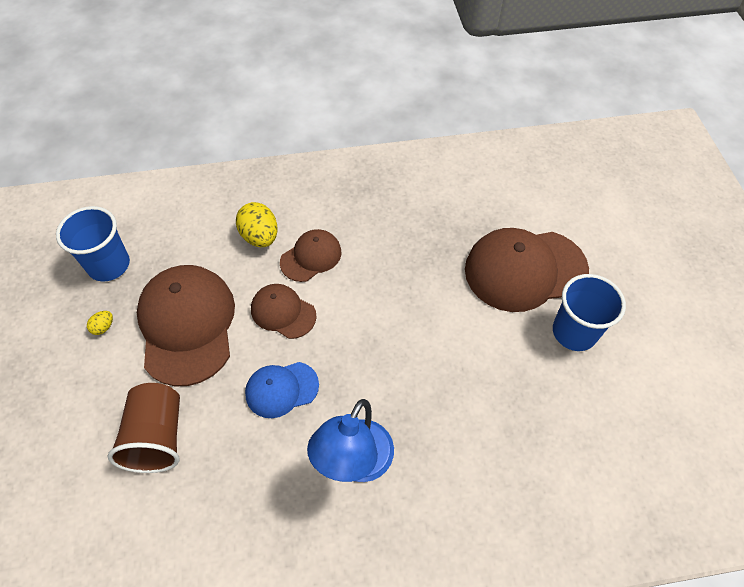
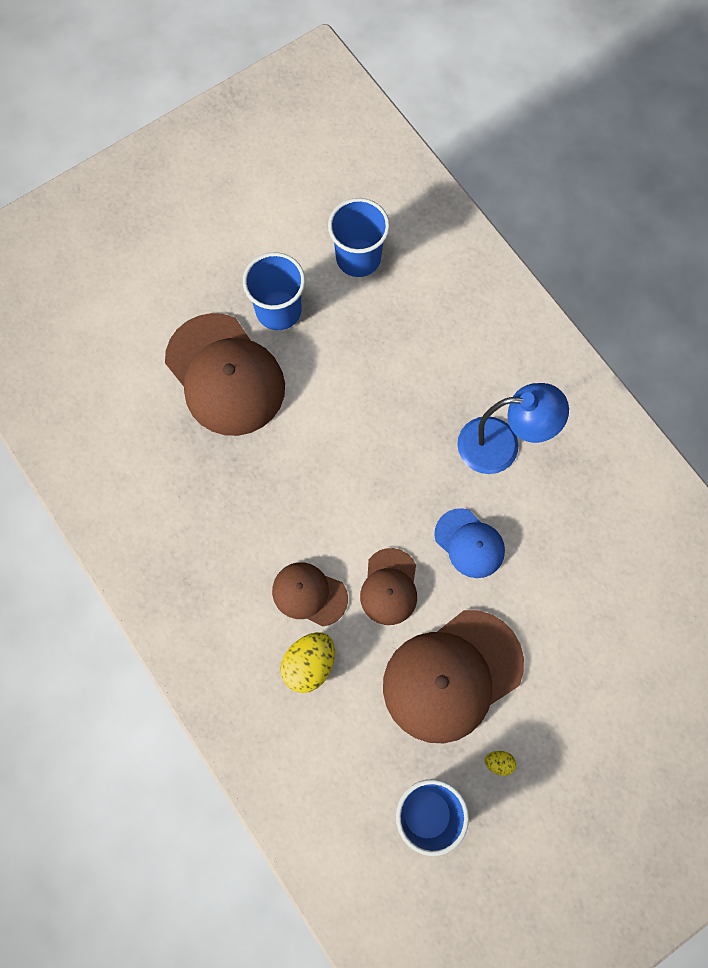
camera: 115 degrees left, 15 degrees up
brown cup [108,383,180,473] -> none
none -> blue cup [328,198,390,277]

